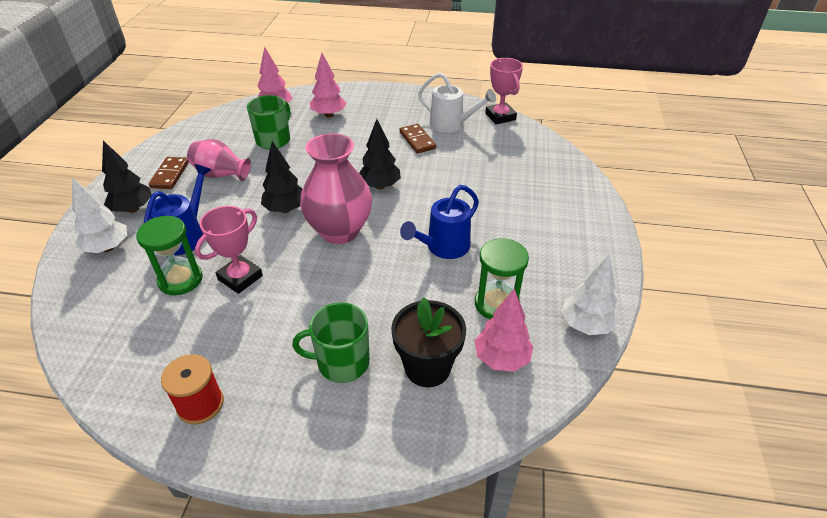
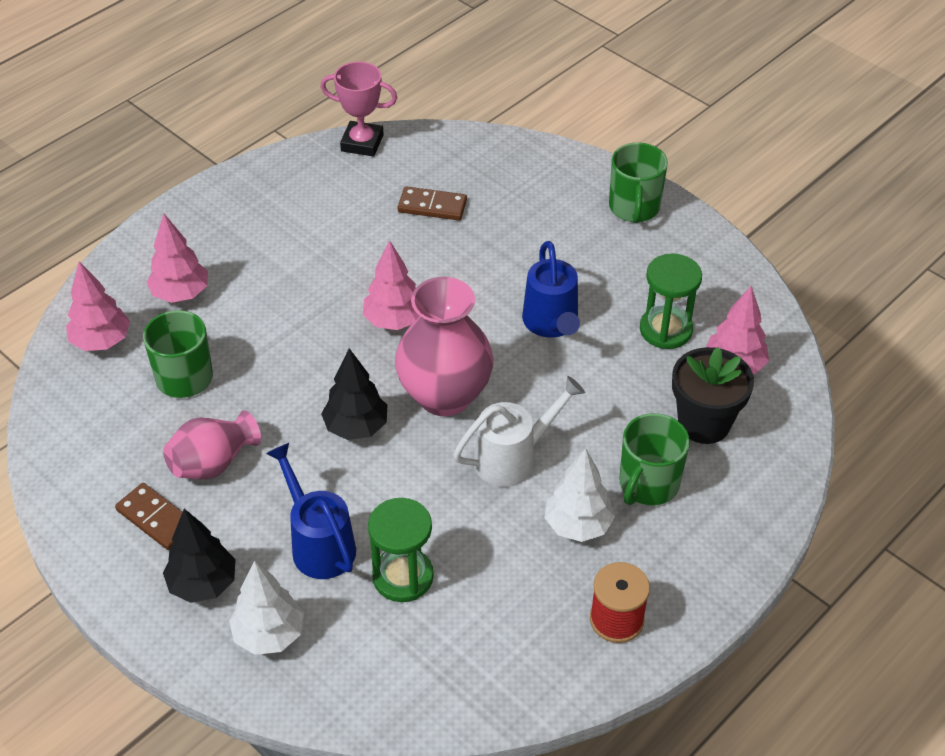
camera: 55 degrees left, 5 degrees up
pink trophy [195,206,263,294] -> none
black tree [359,119,401,189] -> pink tree [363,240,419,330]
brown domino [399,124,436,153] -> brown domino moved to [398,186,467,220]
white watering can [418,72,496,133] -> white watering can moved to [453,376,585,487]
white tree [561,255,618,335] -> white tree moved to [544,448,615,542]
none -> green mug [609,143,668,223]

